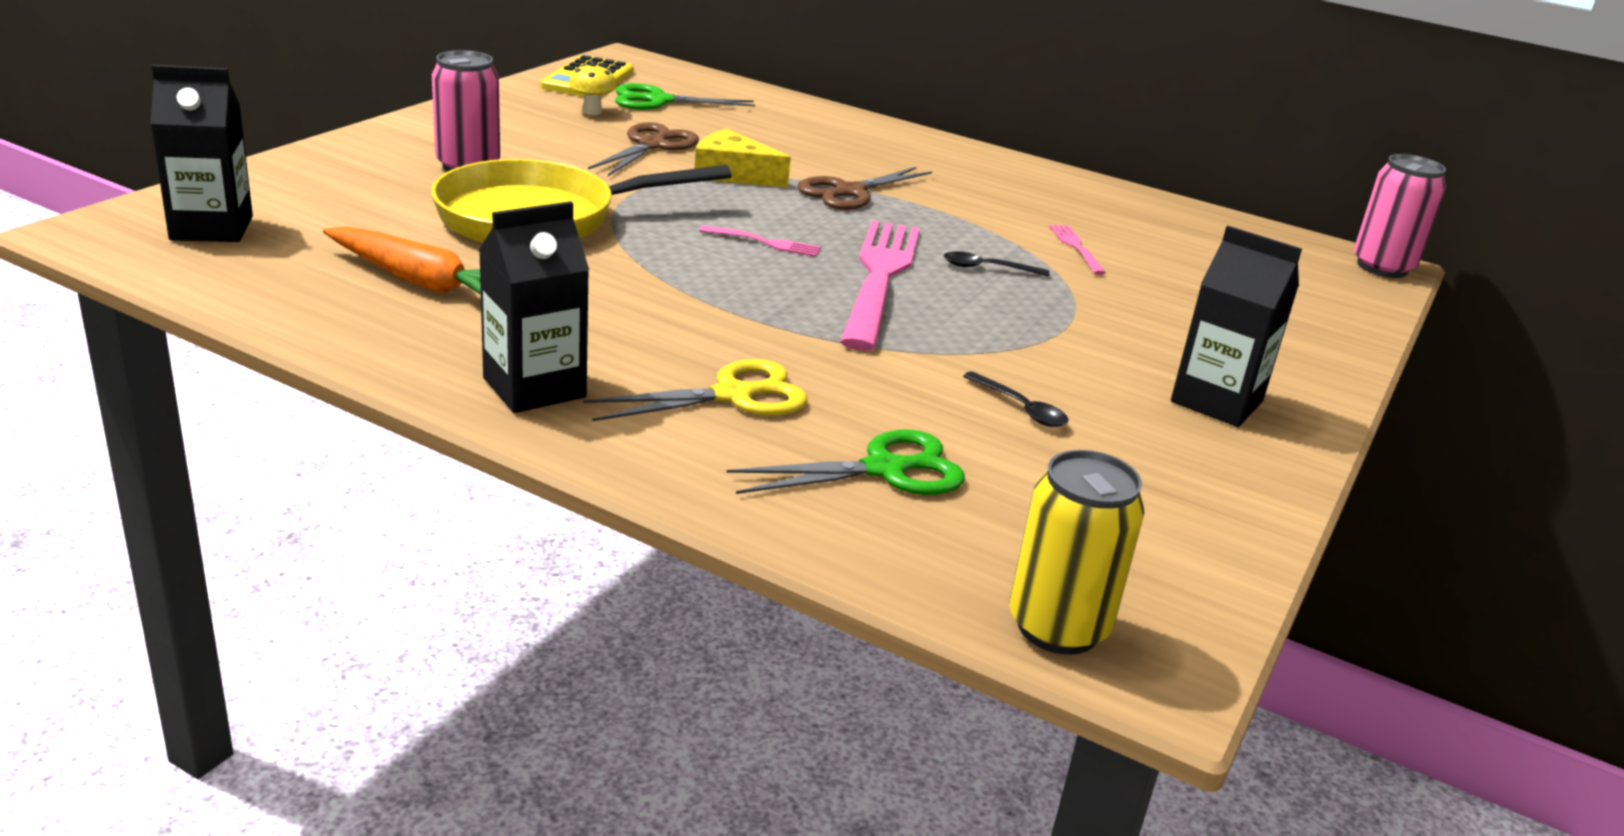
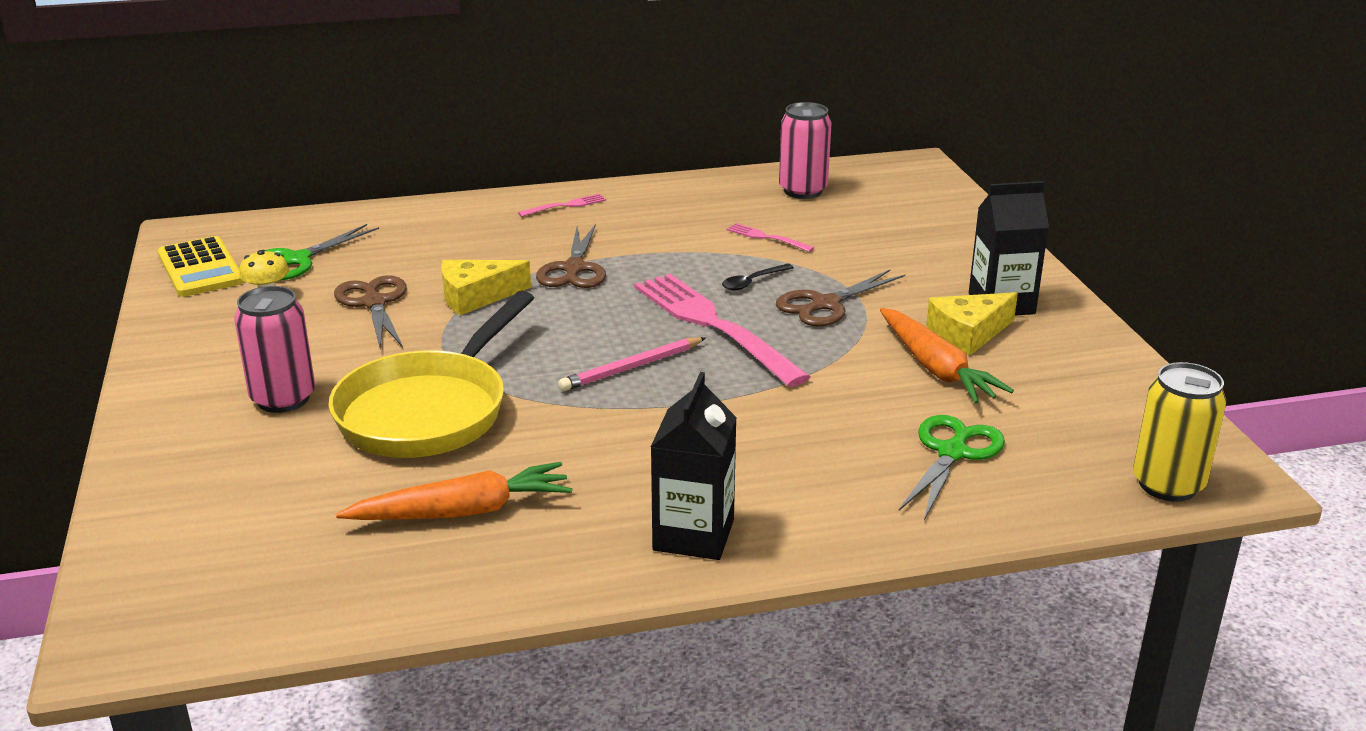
camera: 40 degrees left, 0 degrees up
black carton [150,65,253,242] -> none
yellow scissors [583,359,807,421] -> none
pink fork [699,225,821,257] -> pink fork moved to [518,194,606,217]
black spoon [963,371,1069,427] -> orange carrot [880,308,1014,404]
pink can [1354,154,1446,278] -> pink can moved to [779,102,832,199]
none -> pink pencil [558,337,706,391]
none -> brown scissors [776,270,905,327]
none -> yellow cheese [926,292,1018,355]

